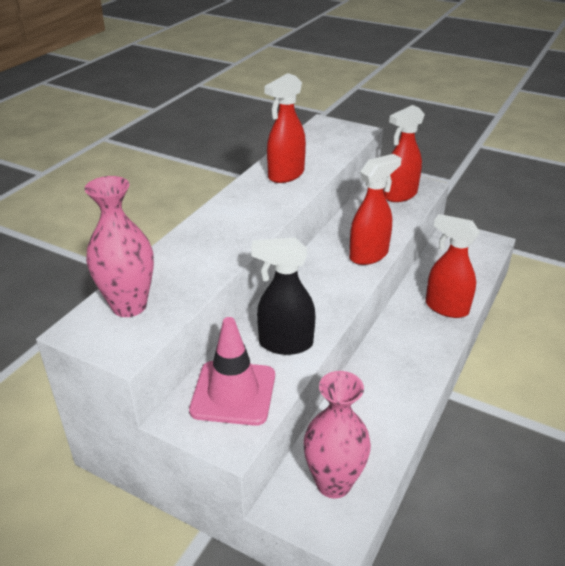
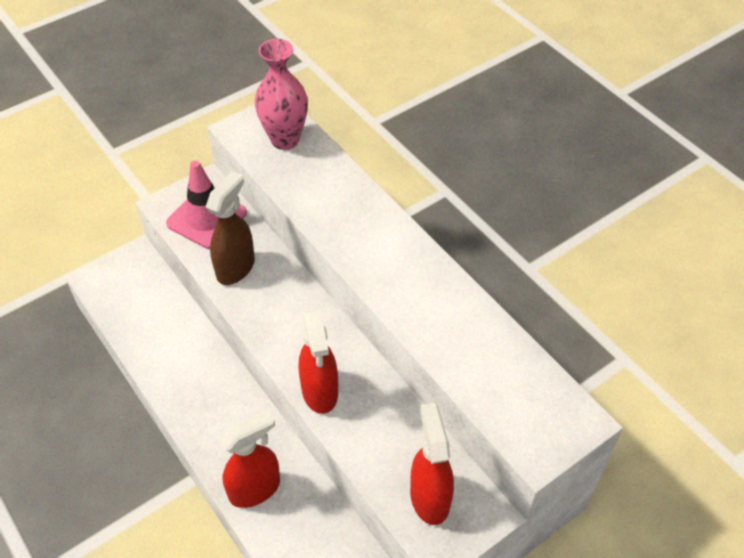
camera: 115 degrees right, 15 degrees up
black spray bottle [251,238,316,355] -> brown spray bottle [206,171,255,285]
red spray bottle [264,73,306,183] -> none
pink vase [303,371,371,499] -> none

